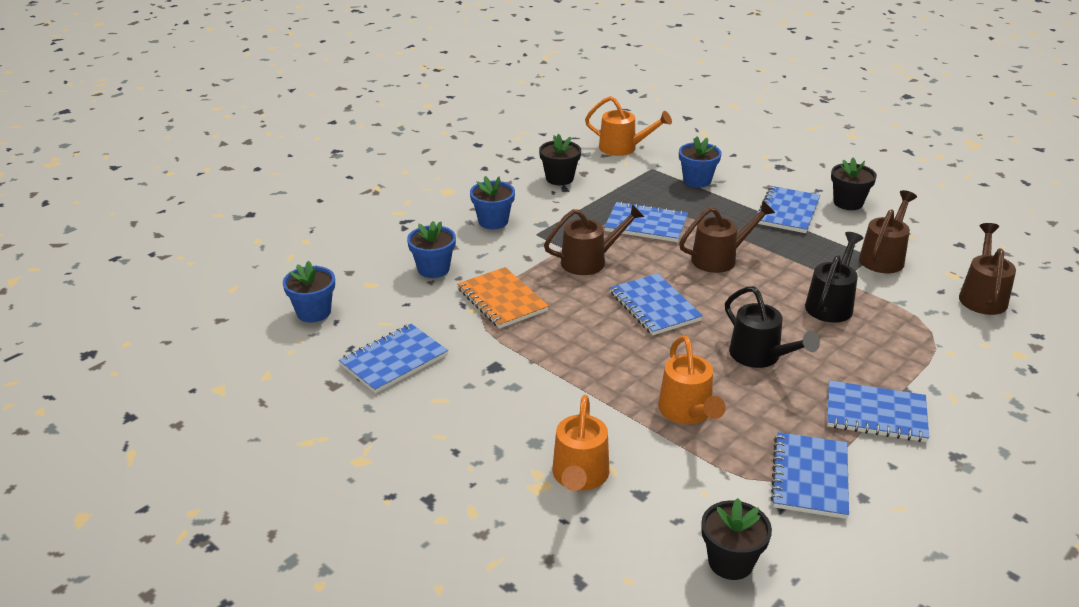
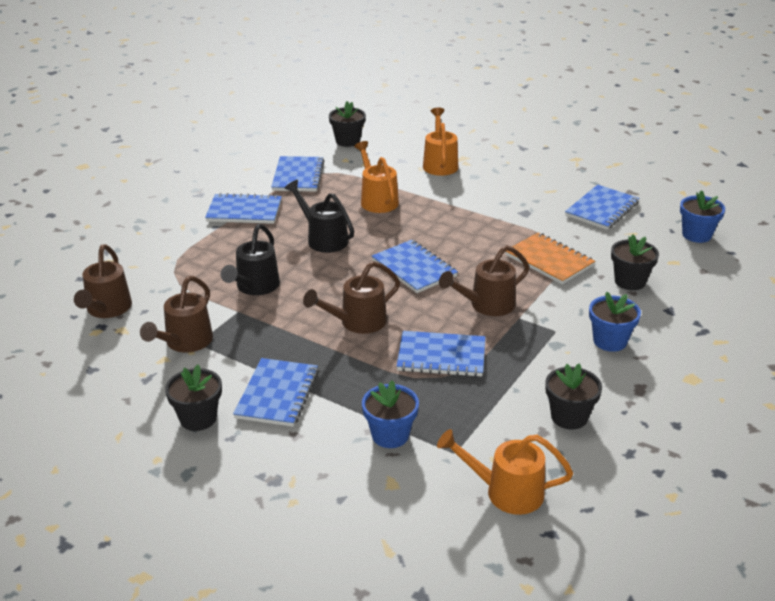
camera: 170 degrees right, 0 degrees up
blue flower pot [407,221,456,278] -> black flower pot [611,234,659,290]

